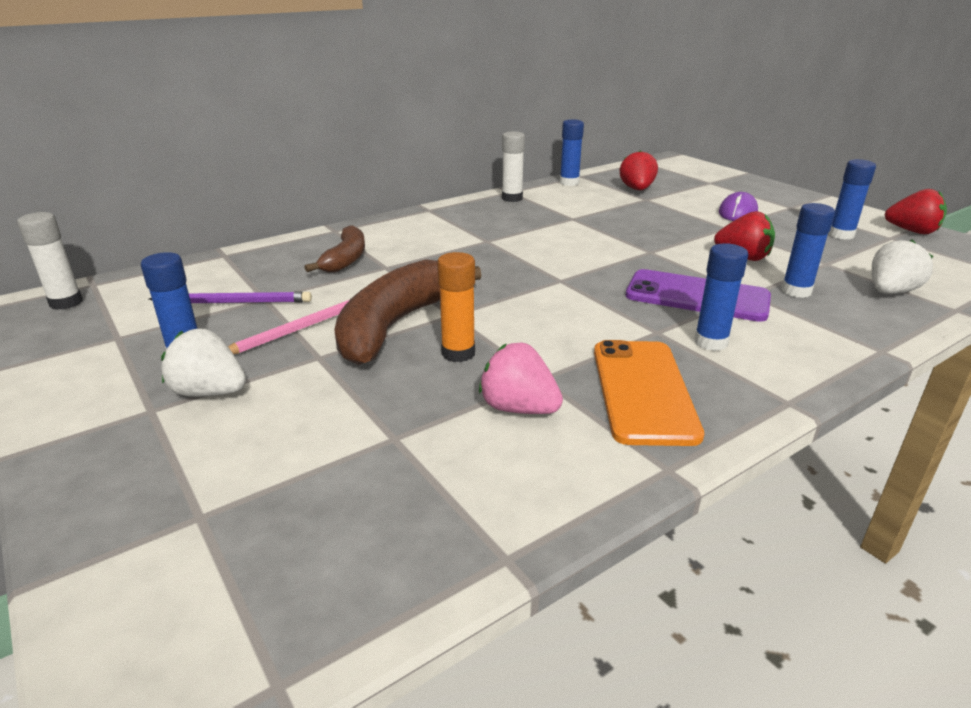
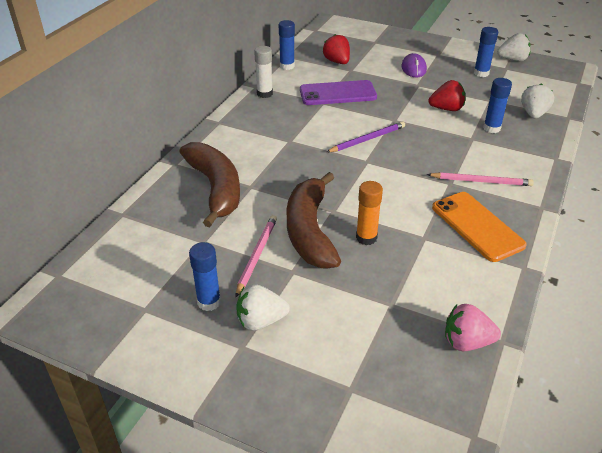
camera: 30 degrees left, 10 degrees up
white glue stick [17,212,83,310] -> none
purple pencil [149,291,312,303] -> purple pencil moved to [327,121,405,152]
brown banana [304,225,365,272] -> brown banana [180,142,240,227], size x1.69
pink strawberry [479,343,563,414] -> pink strawberry moved to [445,304,501,351]
purple phone [626,269,771,322] -> purple phone moved to [300,80,377,105]
blue glue stick [694,243,748,351] -> pink pencil [427,172,534,186]
red strawberry [885,189,947,234] -> white strawberry [497,33,531,61]

